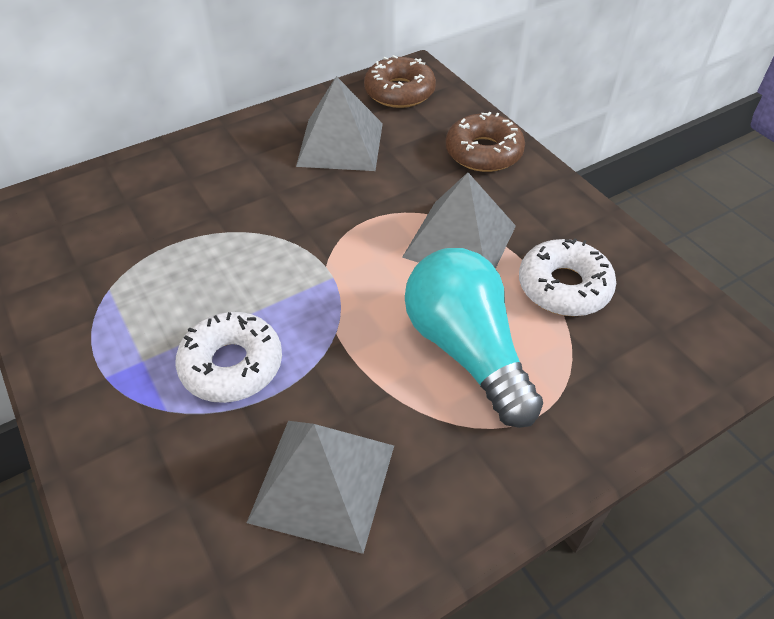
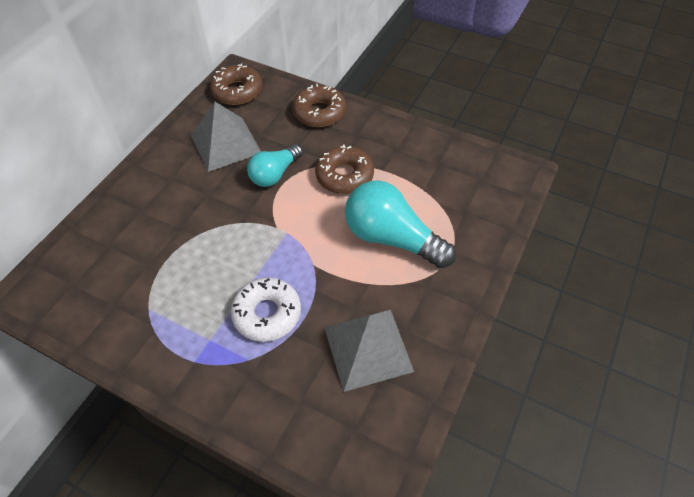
camera: 30 degrees left, 5 degrees up
grey pyramid [402,173,516,269] -> brown donut [315,144,374,194]
white donut [519,238,616,316] -> none
none -> turquoise light bulb [247,144,303,187]

